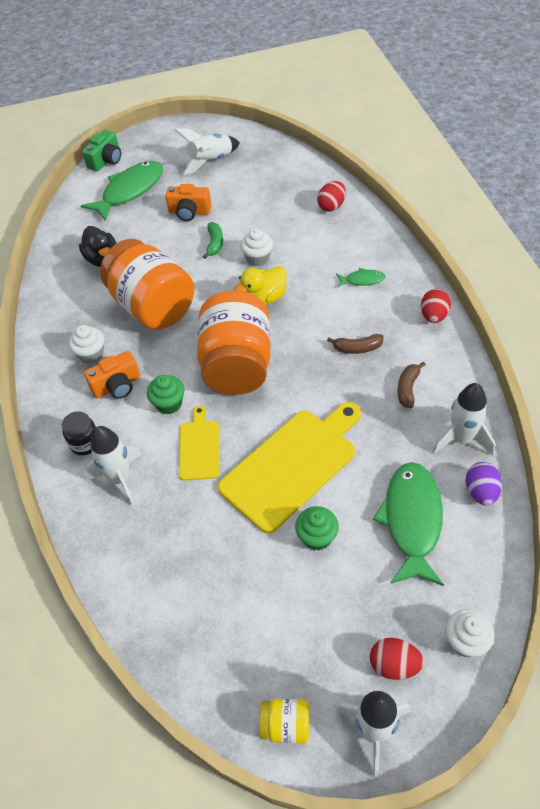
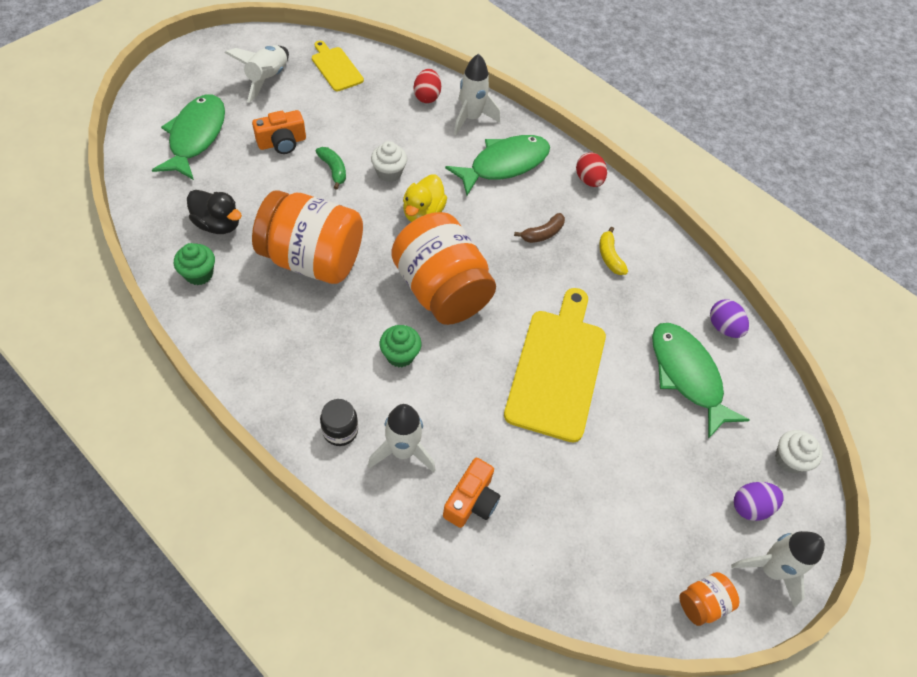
camera: 40 degrees left, 5 degrees up
white cupcake [69,325,104,364] -> none
green camera [82,130,121,171] -> none
orange camera [84,351,140,399] -> orange camera moved to [443,458,501,528]
yellow cutting board [179,406,219,481] -> yellow cutting board moved to [312,41,364,91]
yellow jar [259,698,309,744] -> orange jar [679,572,739,626]
green cupcake [295,506,339,551] -> green cupcake moved to [174,243,215,285]
green fish [336,268,385,287] -> green fish [445,135,550,195], size x2.17
red egg [370,638,424,680] -> purple egg [734,482,784,521]
brown banana [398,362,426,408] -> yellow banana [599,227,628,275]
white rocket [432,383,495,455] -> white rocket moved to [454,54,500,135]

